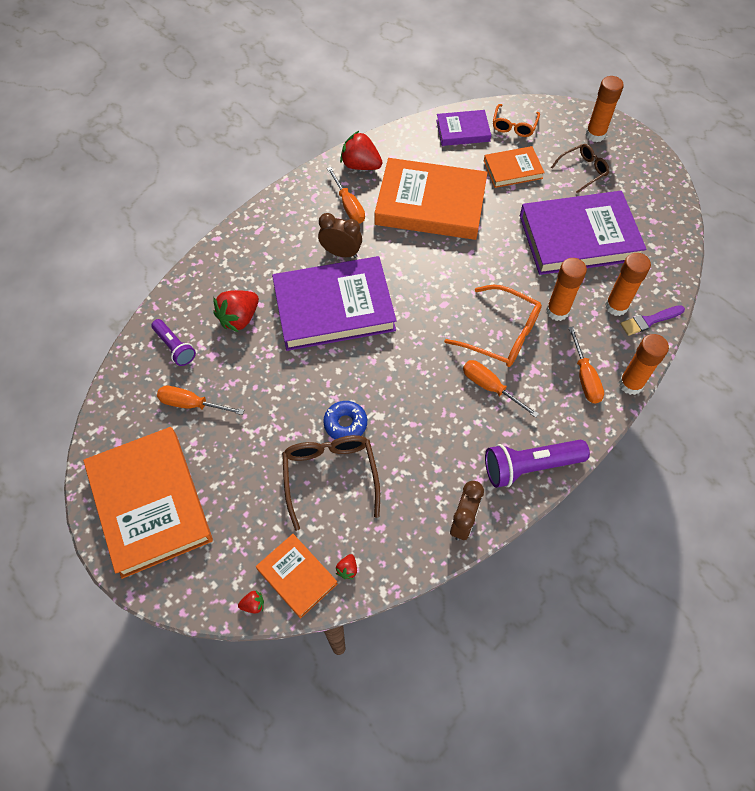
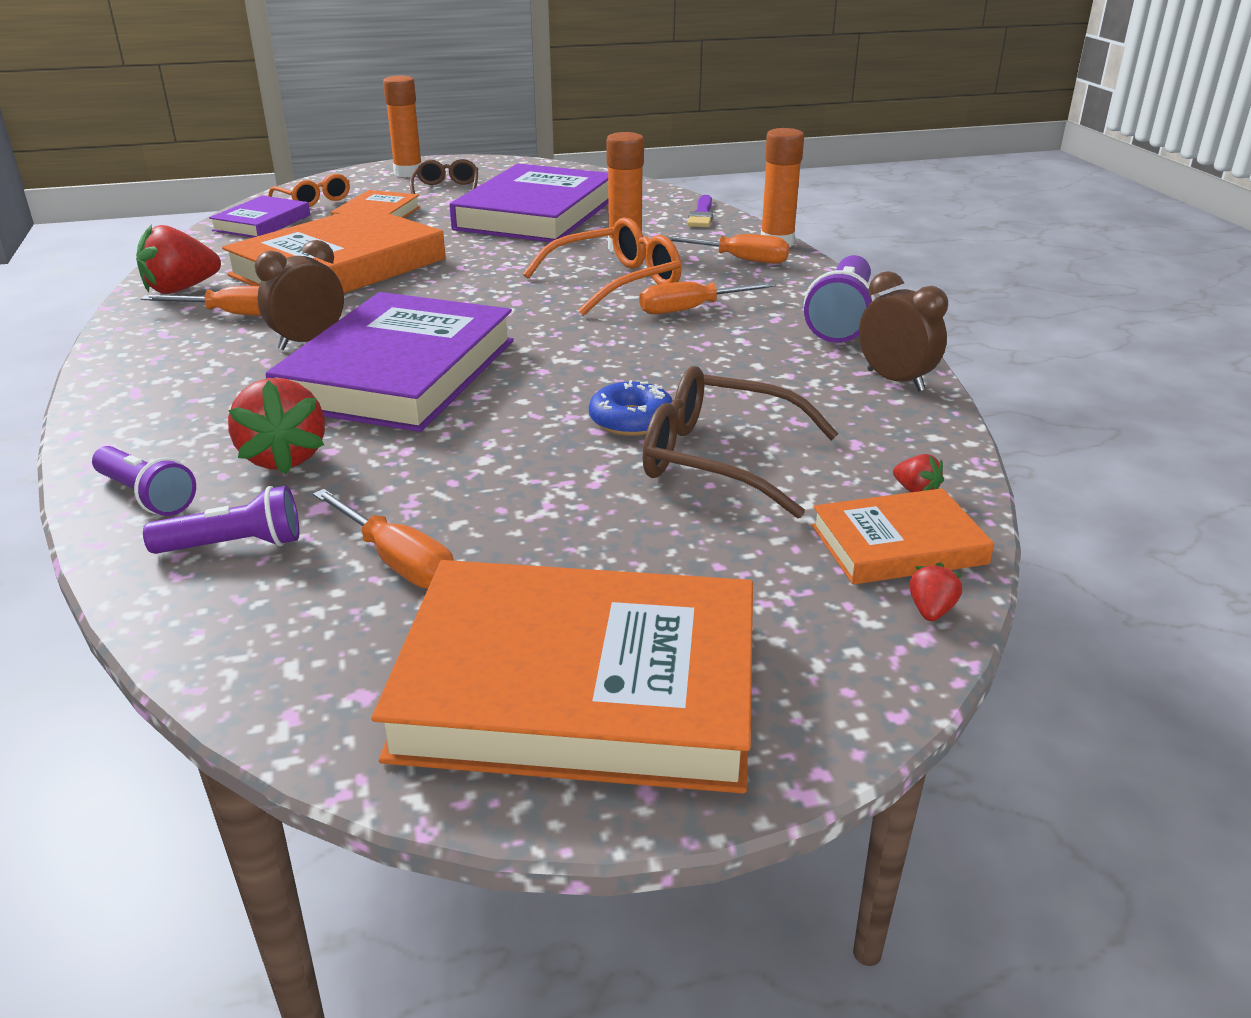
camera: 60 degrees left, 30 degrees down
orange screwdriver [157,386,244,415] -> orange screwdriver turned 90 degrees counterclockwise [313,489,454,589]
orange glue stick [605,253,651,316] -> none
none -> purple flashlight [92,446,196,516]

